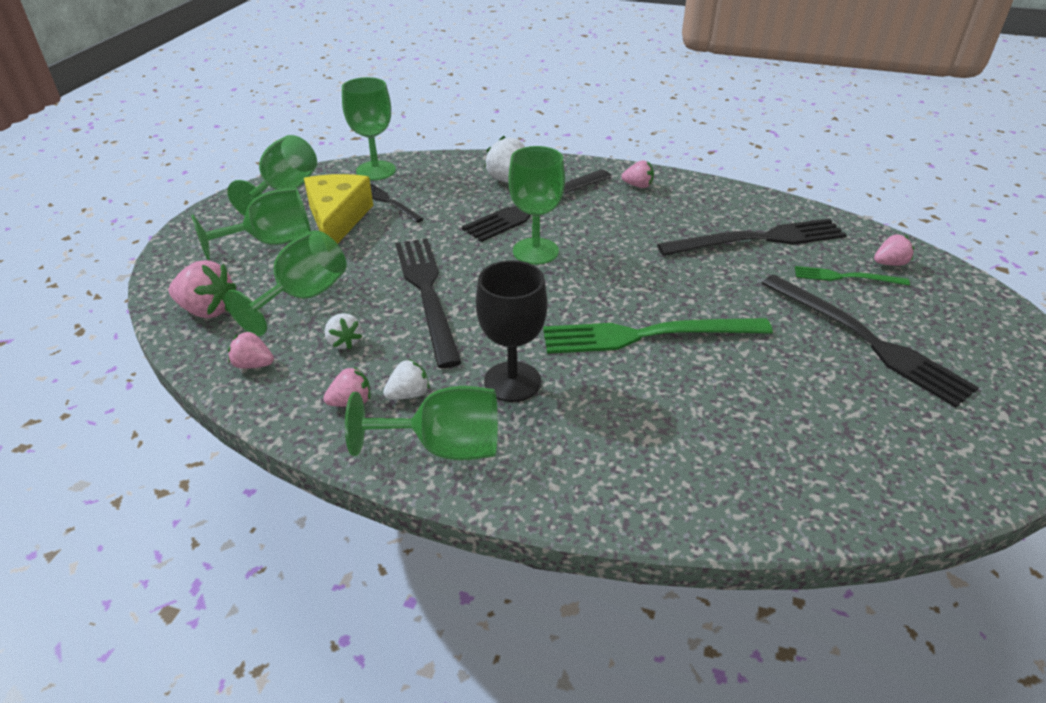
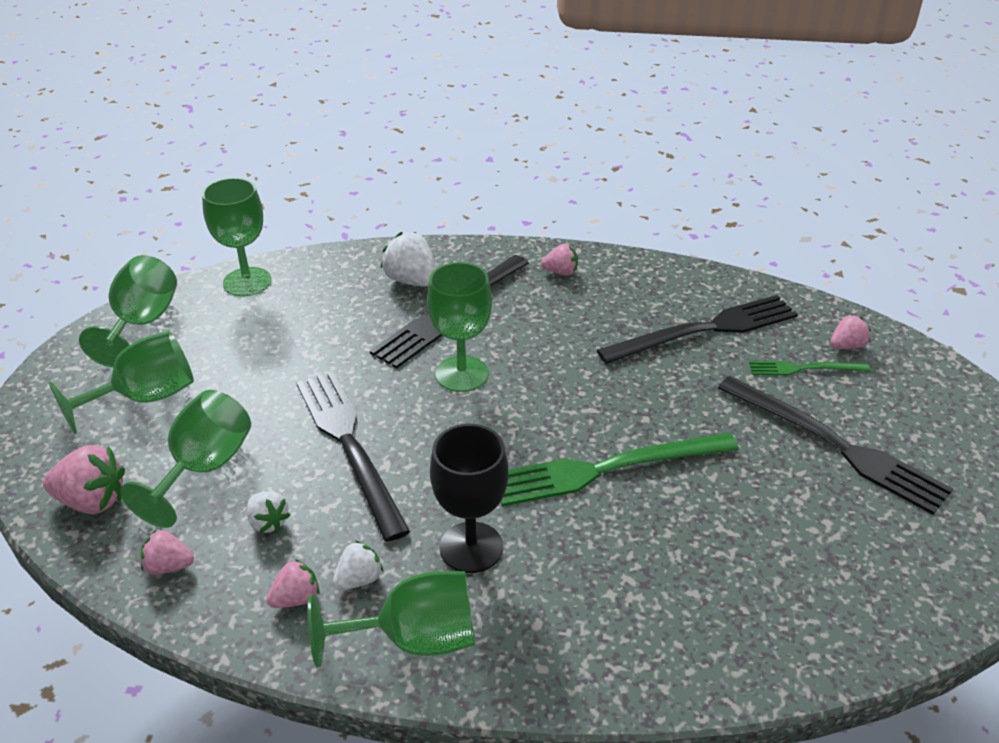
camera: 10 degrees left, 0 degrees up
yellow cheese [304,174,373,244] -> none
black fork [370,184,424,223] -> none

